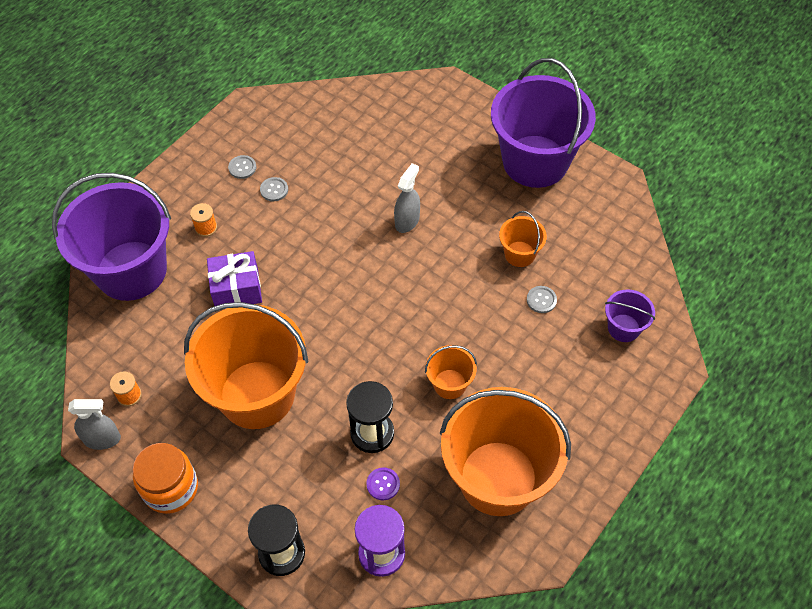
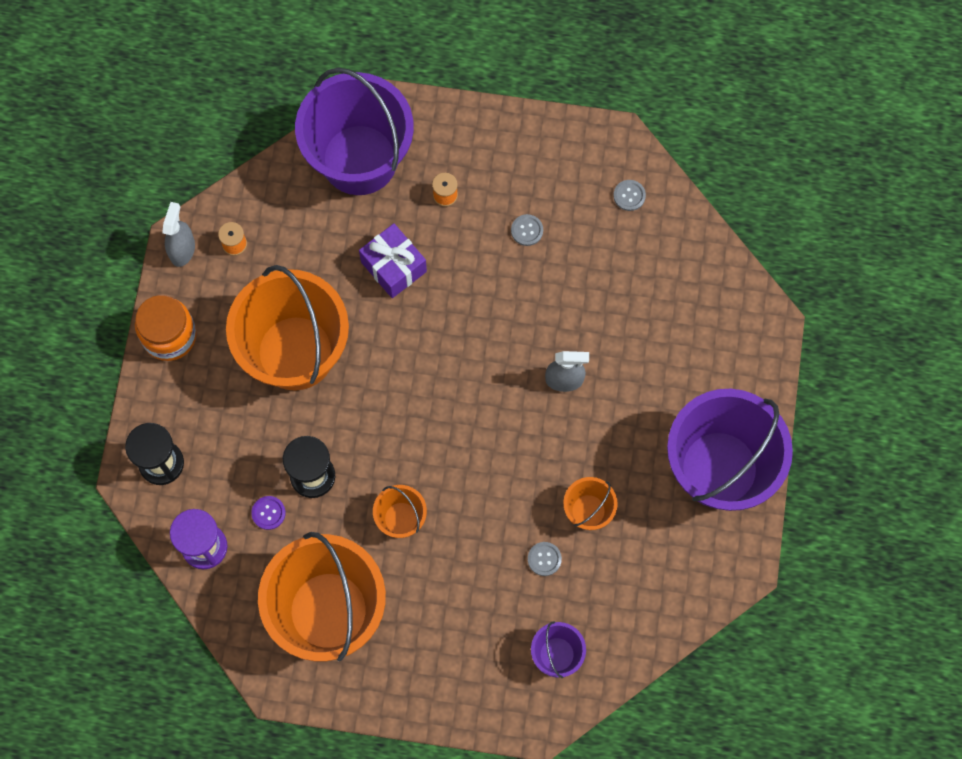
camera: 60 degrees right, 15 degrees up
grey spray bottle [68,399,121,450] -> grey spray bottle turned 135 degrees counterclockwise [162,202,195,267]
grey button [228,155,256,179] -> grey button moved to [613,180,646,211]

